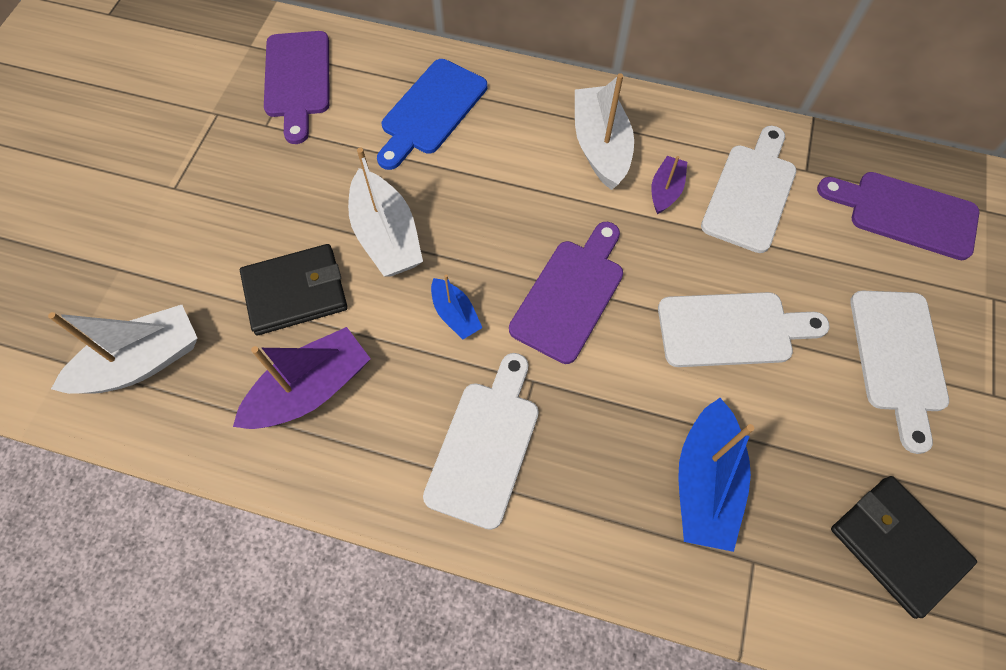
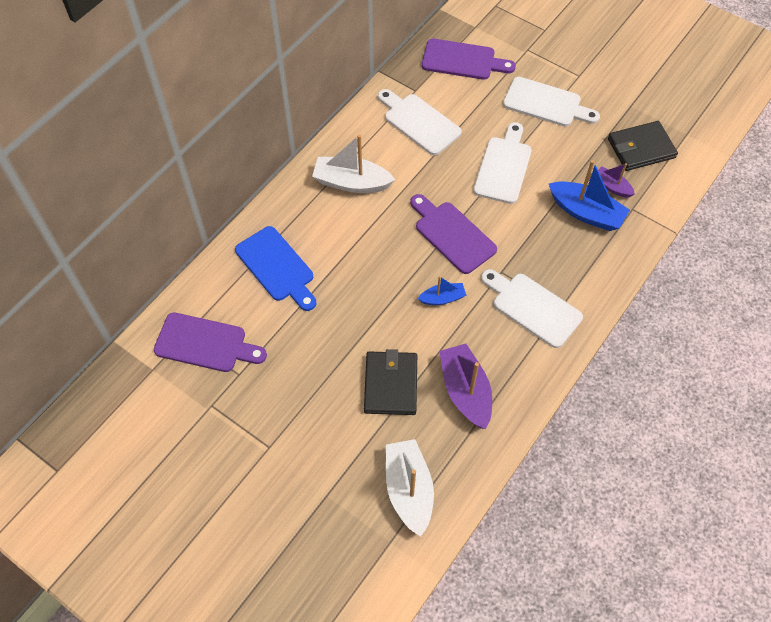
camera: 70 degrees left, 5 degrees down
white boat [348,148,423,277] -> none
purple boat [651,156,687,214] -> purple boat moved to [598,163,635,198]
purple cutting board [817,172,979,260] -> purple cutting board turned 120 degrees counterclockwise [422,39,516,80]

